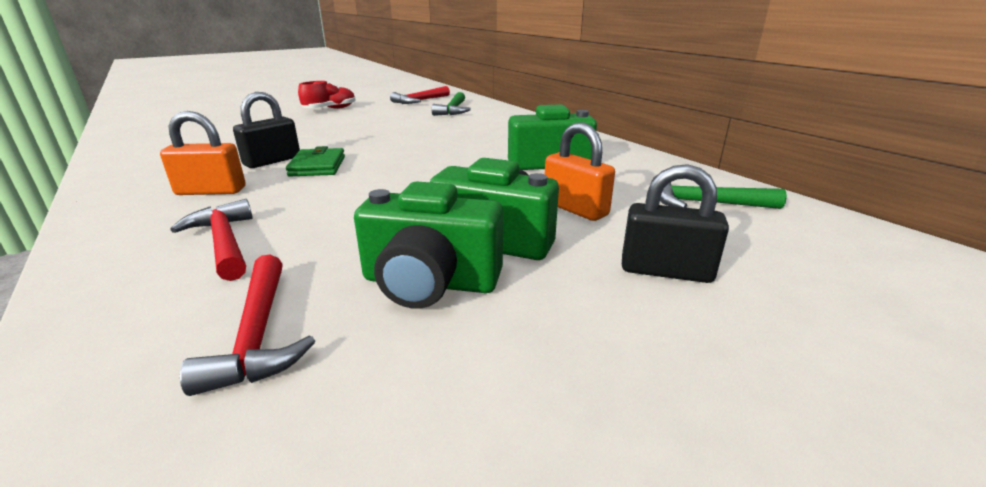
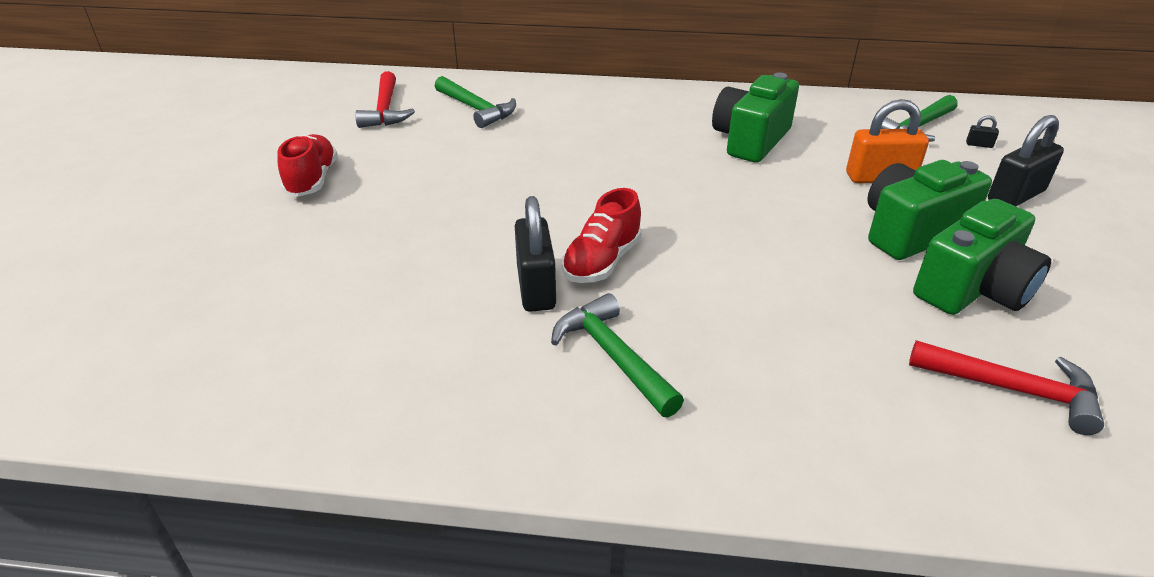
camera: 50 degrees left, 10 degrees up
orange padlock [160,111,246,195] -> green hammer [551,293,684,417]
red hammer [170,199,253,281] -> none
green wallet [286,146,345,177] -> red shoe [562,188,642,283]
none -> black padlock [966,116,999,148]

